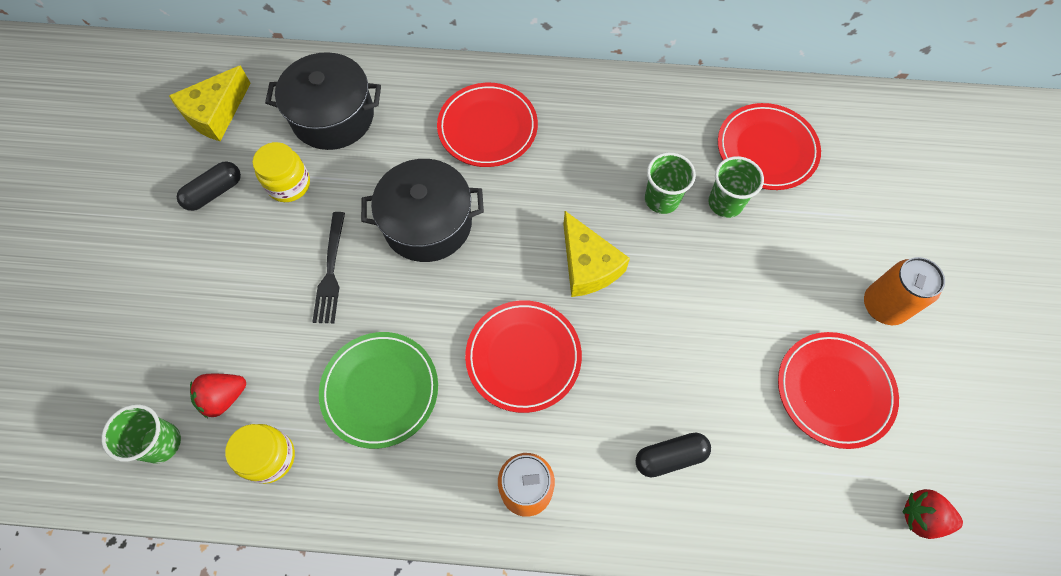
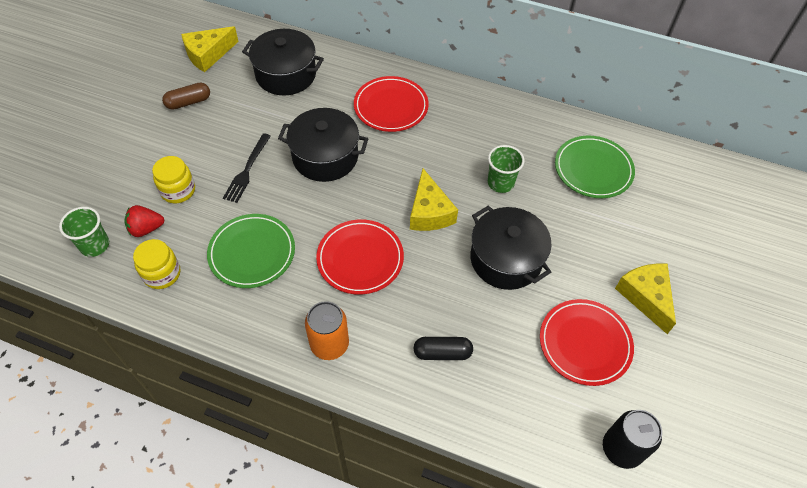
camera: 15 degrees right, 10 degrees down
black capsule [177,161,241,211] -> brown capsule [162,82,210,110]
yellow jar [253,142,310,202] -> yellow jar moved to [152,156,195,203]
green cup [708,156,764,218] -> none
red plate [718,103,821,190] -> green plate [555,136,635,198]
orange can [864,257,945,325] -> yellow cheese [615,263,676,334]
red strawberry [902,489,963,539] -> black can [603,410,662,469]
none -> black pot [470,206,551,290]

